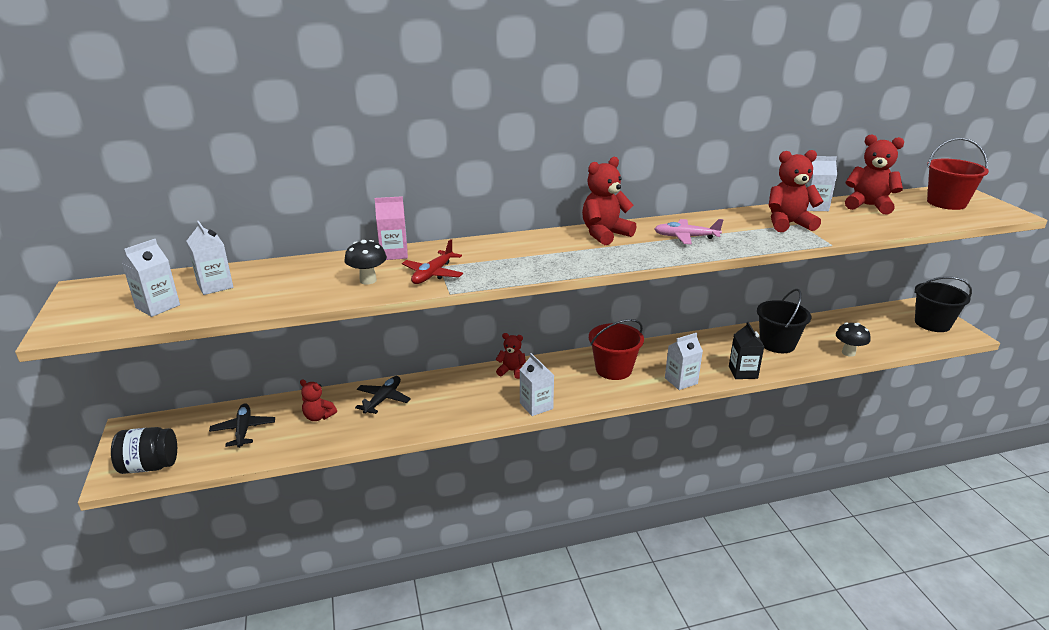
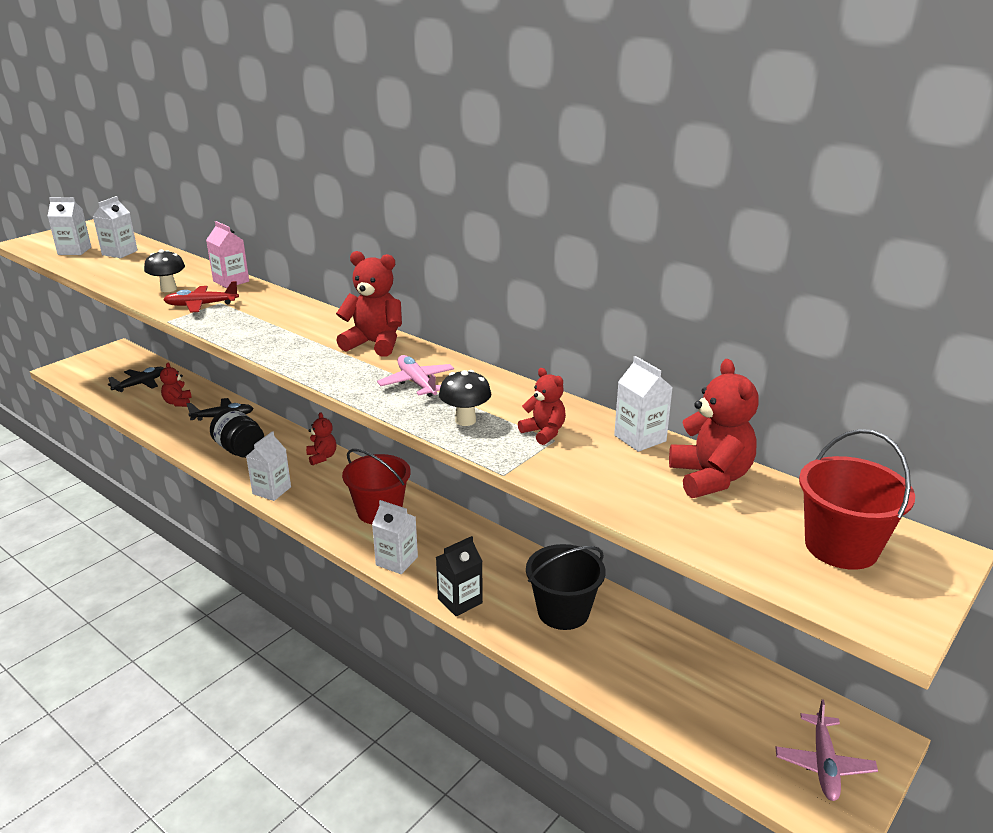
camera: 55 degrees right, 0 degrees up
black jar [111,427,177,474] -> black jar moved to [210,408,264,458]
red teddy bear [769,150,824,232] -> red teddy bear [518,368,566,445], size x0.59
black mushroom [836,323,870,357] -> black mushroom moved to [439,370,491,426]
black bucket [914,277,972,332] -> pink plane [775,699,878,801]

